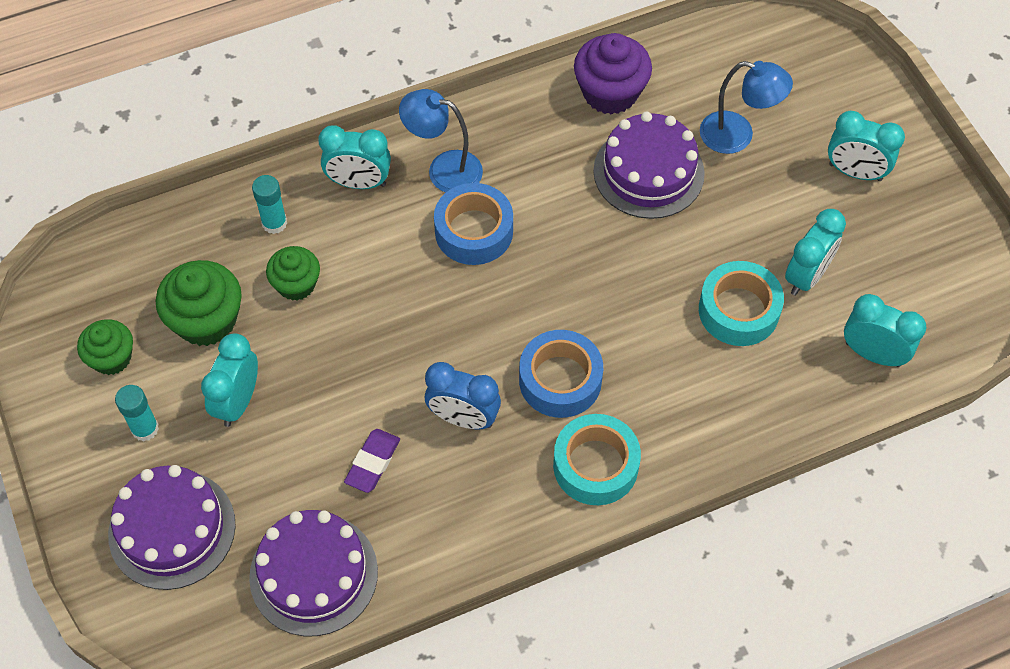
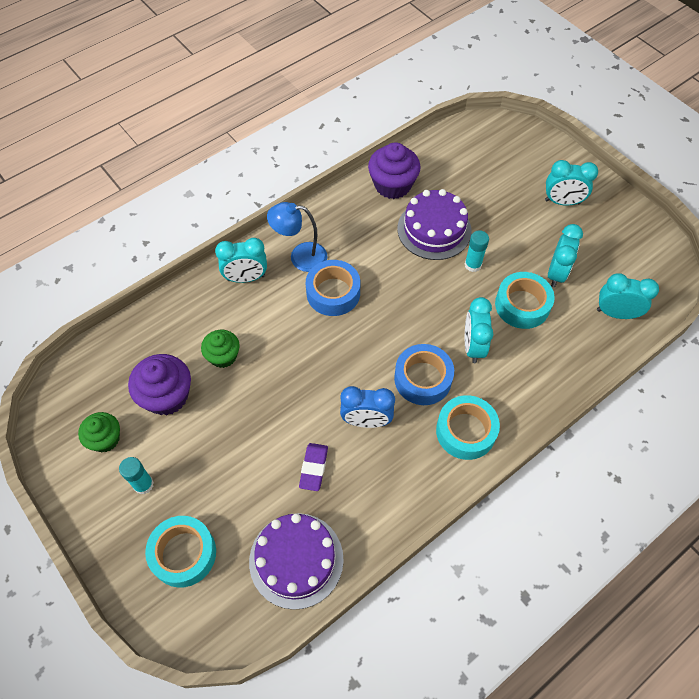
camera: 15 degrees left, 0 degrees up
purple cake [108,465,236,590] -> turquoise tape [145,516,216,588]
green cupcake [156,260,242,346] -> purple cupcake [128,354,191,415]
turquoise clock [201,333,258,427] -> turquoise clock moved to [465,297,493,363]
turquoise glue stick [252,175,287,234] -> turquoise glue stick moved to [465,230,489,272]
blue lamp [700,61,793,154] -> none

